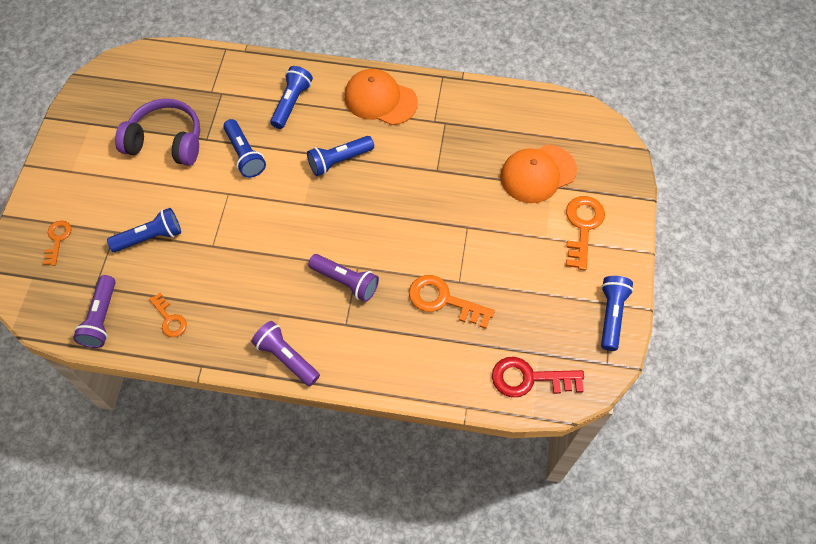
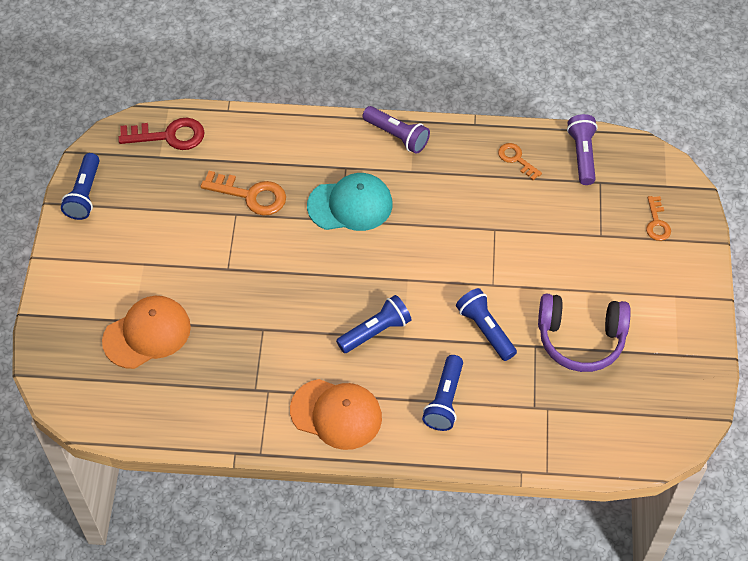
camera: 175 degrees right, 5 degrees down
blue flashlight [107,208,181,252] -> none
purple flashlight [308,254,379,302] -> turquoise cap [307,173,392,231]
orange key [566,196,605,270] -> none

